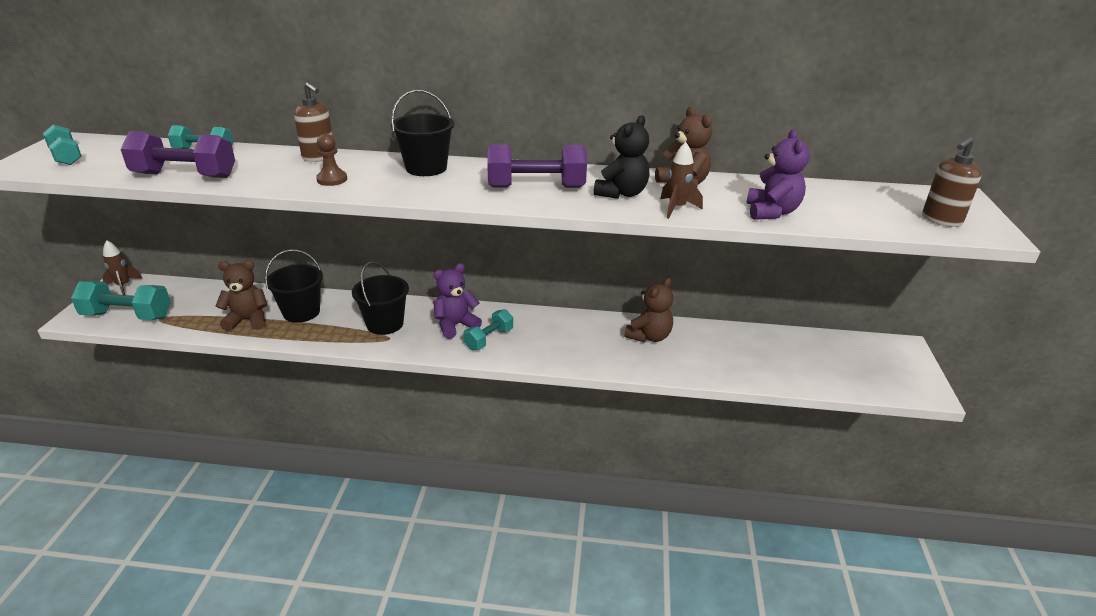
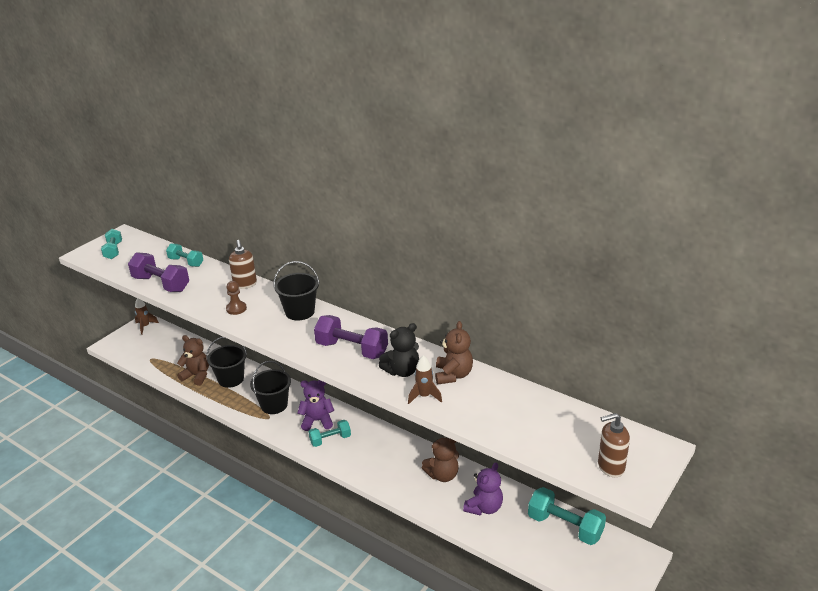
camera: 30 degrees right, 0 degrees up
turquoise dumbbell [71,281,171,320] -> turquoise dumbbell moved to [528,487,606,545]
purple teddy bear [746,129,810,220] -> purple teddy bear moved to [463,463,503,516]

